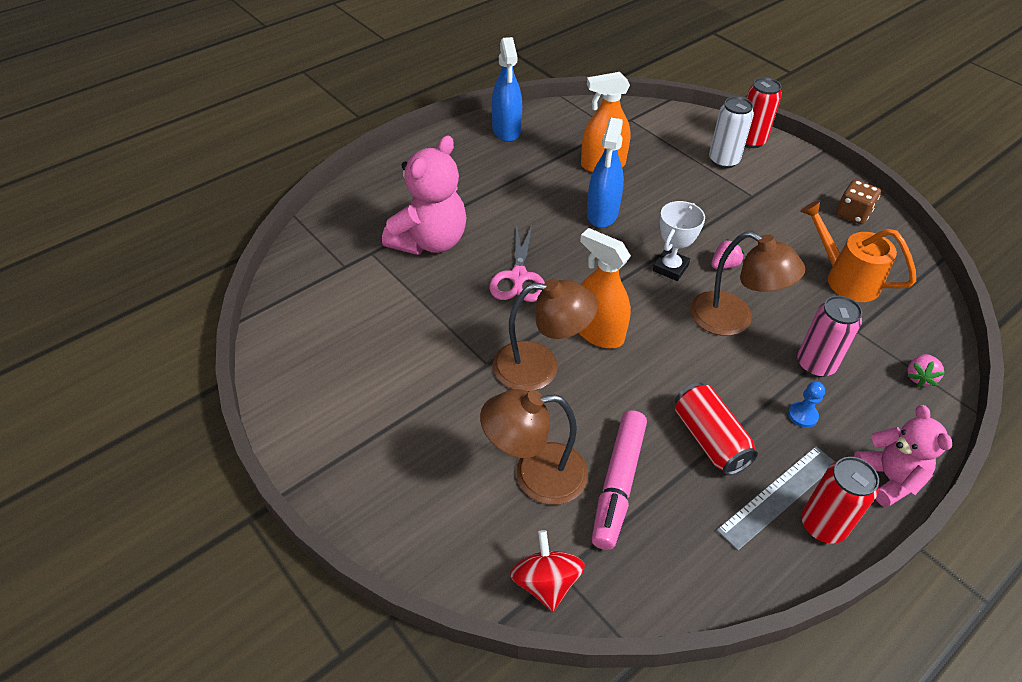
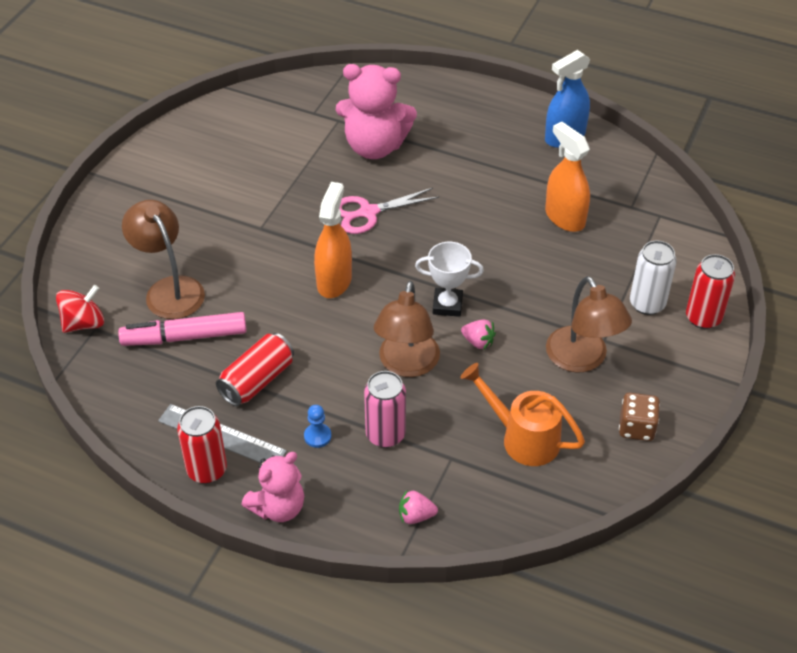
camera: 65 degrees right, 0 degrees up
brown lamp [493,279,598,391] -> brown lamp moved to [546,276,632,372]
blue spray bottle [587,118,624,228] -> none
orange watering can [800,200,916,302] -> orange watering can turned 75 degrees counterclockwise [460,363,585,466]

